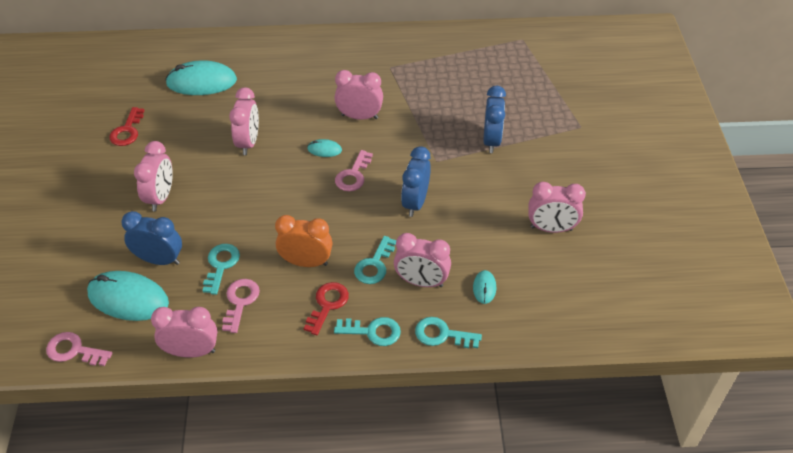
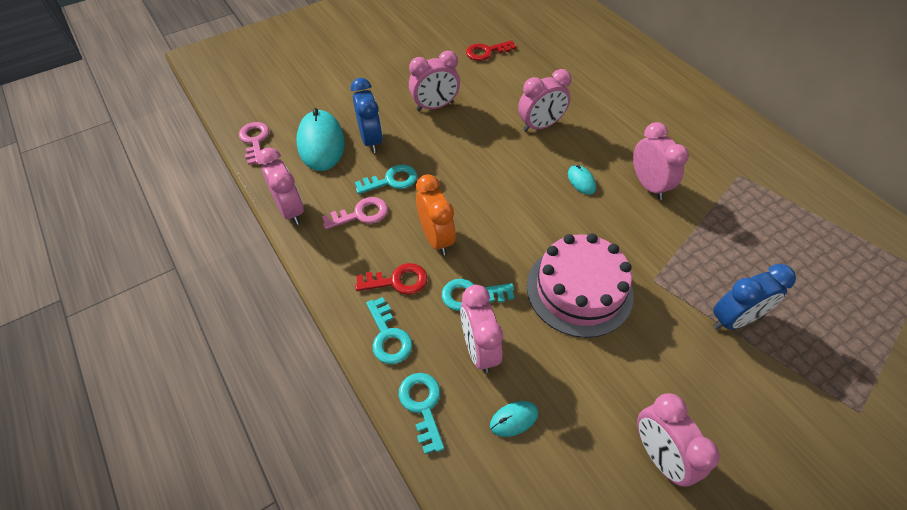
camera: 60 degrees right, 5 degrees up
turquoise mouse [165,60,237,95] -> none
pink key [335,150,373,192] -> none
blue clock [401,146,431,217] -> pink cake [527,233,634,338]

